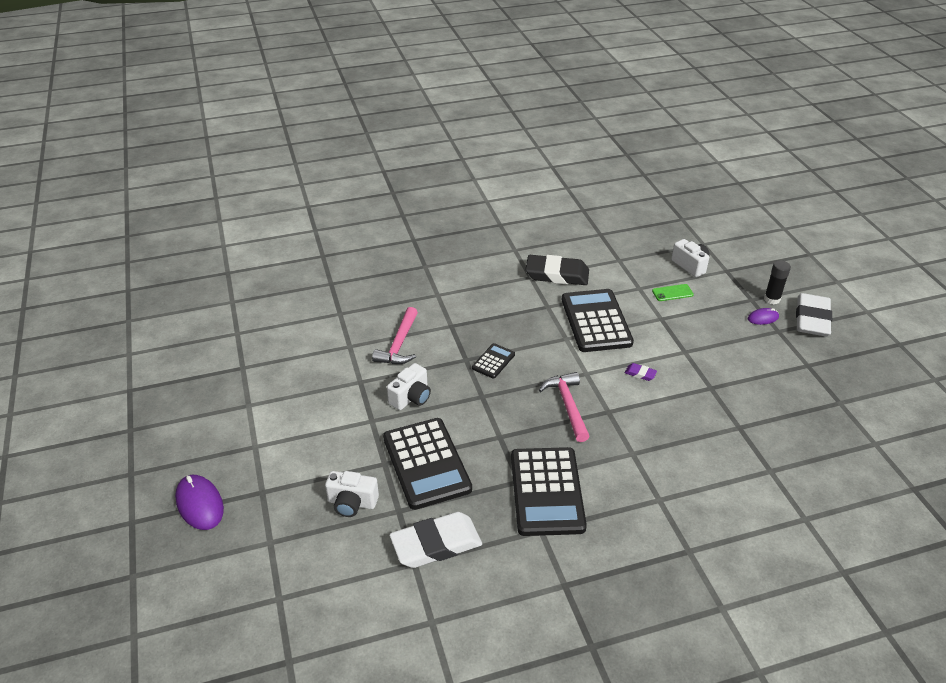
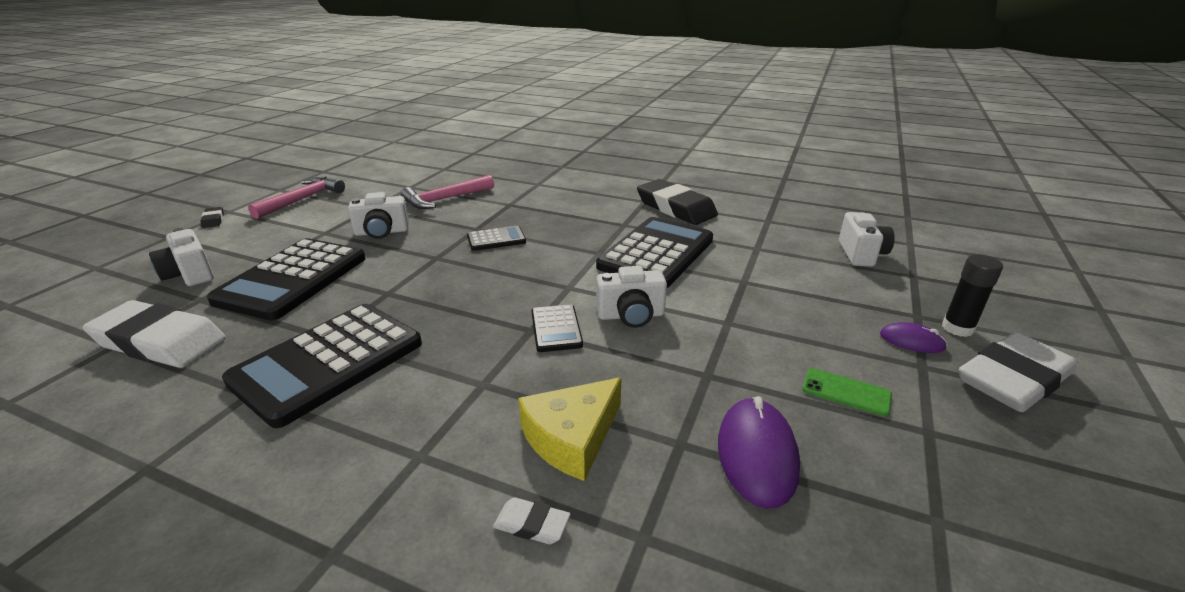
camera: 40 degrees right, 10 degrees down
purple mouse [175,475,224,530] -> purple mouse moved to [718,396,800,509]
pink hammer [539,372,590,442] -> pink hammer moved to [248,177,345,219]
purple eraser [625,363,657,381] -> white camera [596,266,667,328]
green phone [652,284,694,301] -> green phone moved to [802,368,892,417]
none -> black eraser [200,207,224,228]
none -> white eraser [493,497,570,544]
none -> yellow cheese [518,377,622,481]
none -> black calculator [532,304,583,352]

